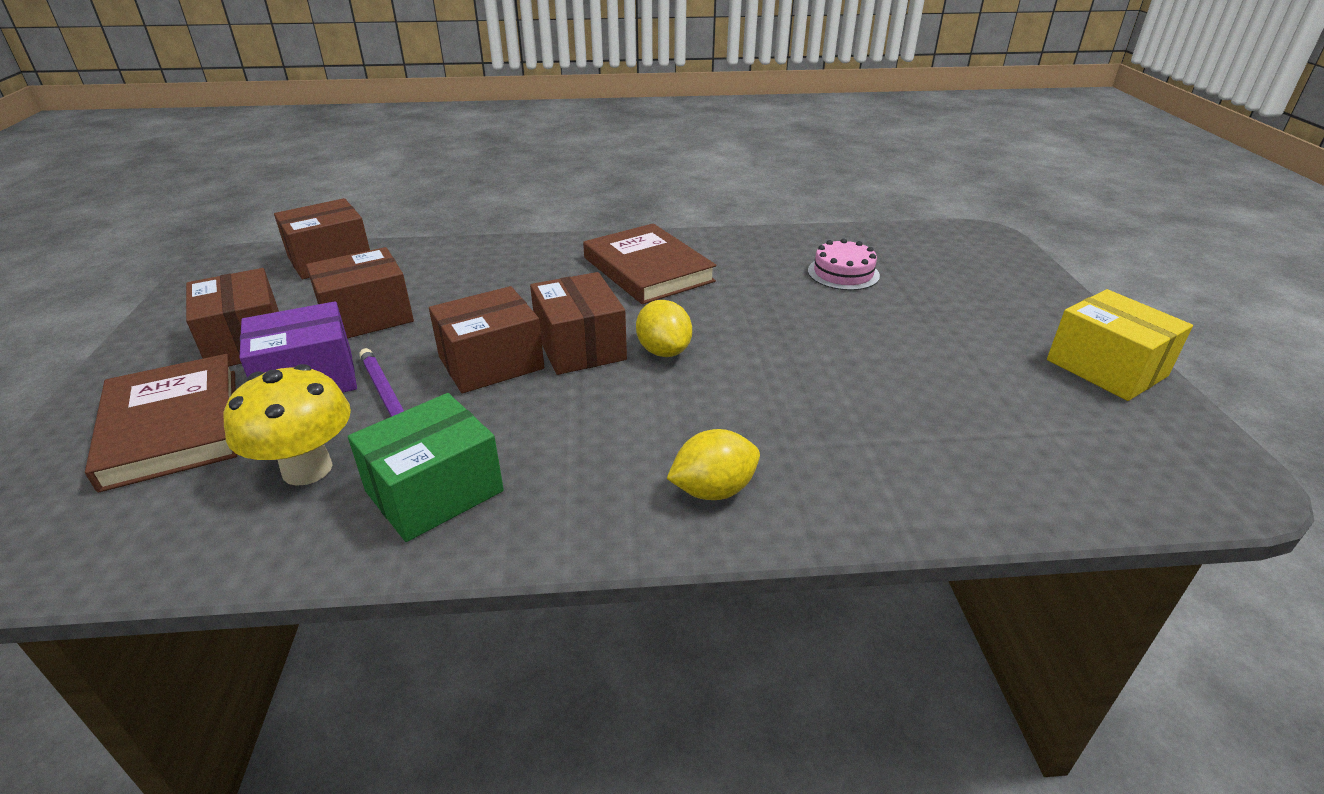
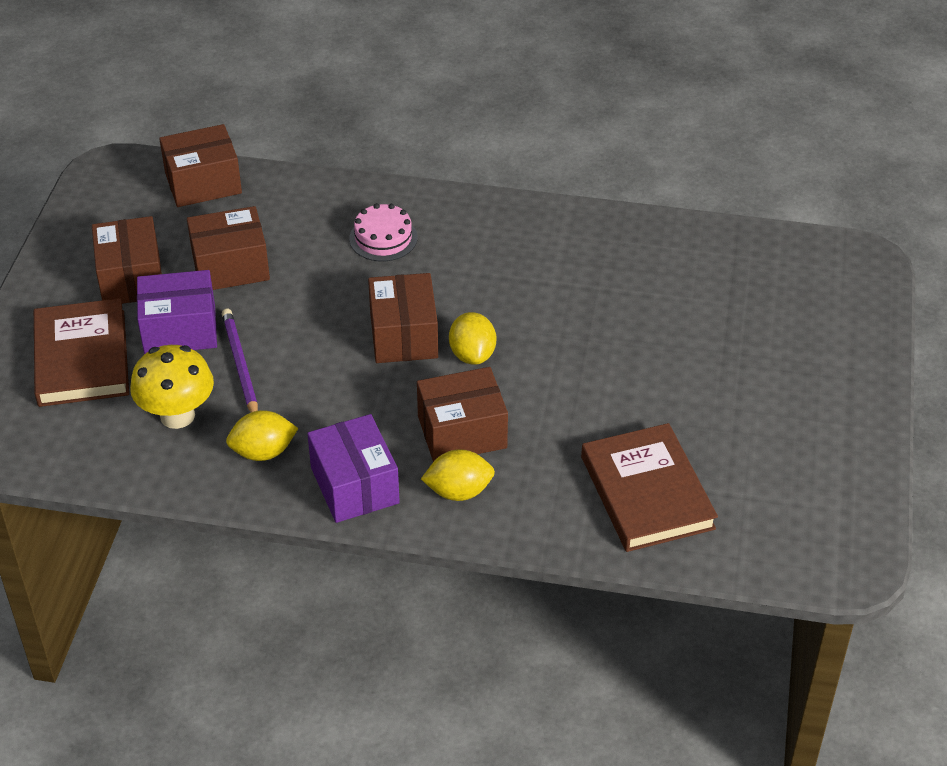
camera: 15 degrees right, 10 degrees up
green box [348,393,504,542] -> yellow lemon [226,410,298,461]
brown box [429,286,544,393] -> brown box moved to [417,367,508,462]
brown book [583,223,716,304] -> brown book moved to [581,423,718,552]
pink cake [808,238,880,290] -> pink cake moved to [349,203,418,261]
yellow box [1047,289,1193,401] -> none
none -> purple box [307,414,400,523]

